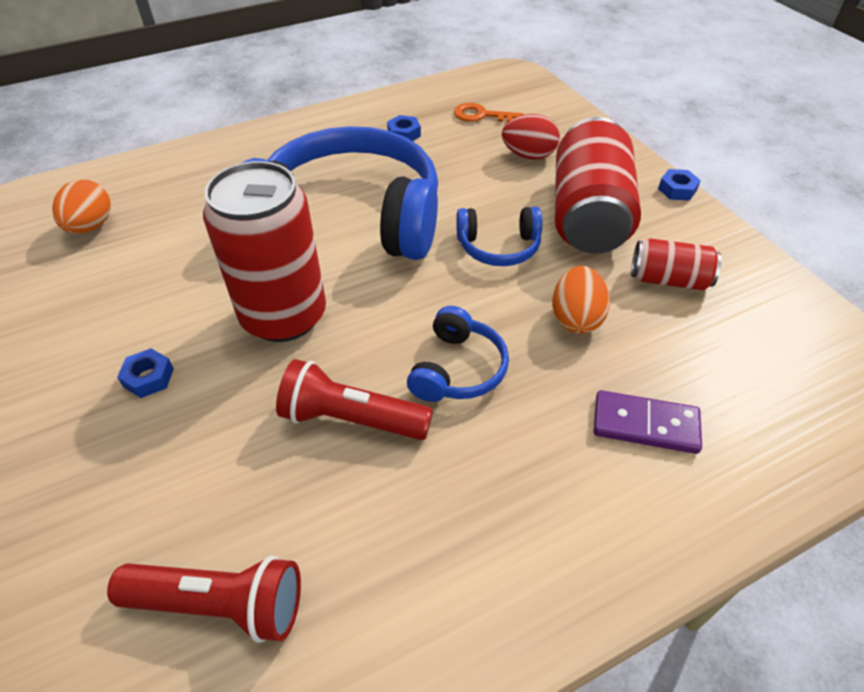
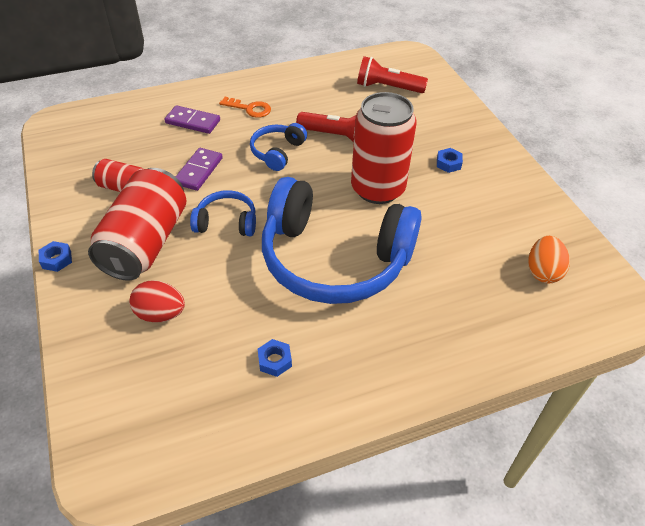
camera: 175 degrees left, 0 degrees up
orange key [454,103,524,123] -> orange key moved to [219,97,271,118]
orange egg [552,266,610,334] -> purple domino [176,148,223,191]

